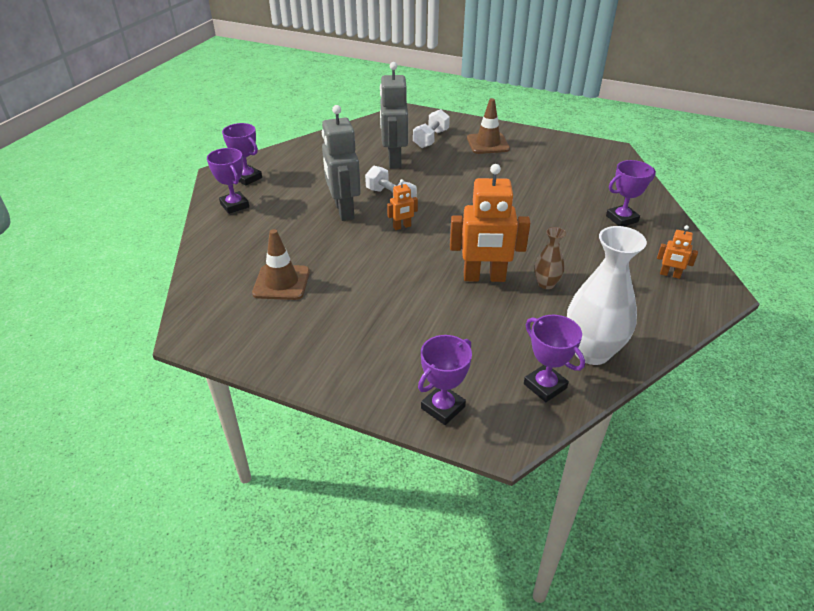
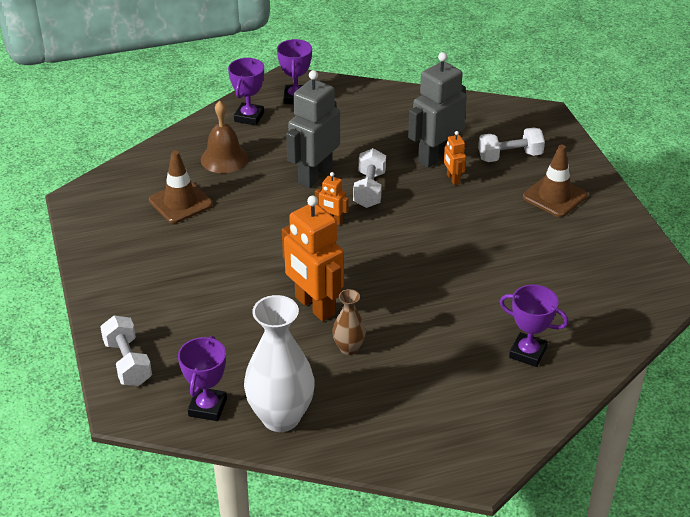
camera: 50 degrees right, 0 degrees up
purple trophy [418,335,472,425] -> white dumbbell [100,316,152,386]
orange robot [657,225,698,279] -> orange robot moved to [444,131,466,185]
none -> brown bell [201,101,248,173]

